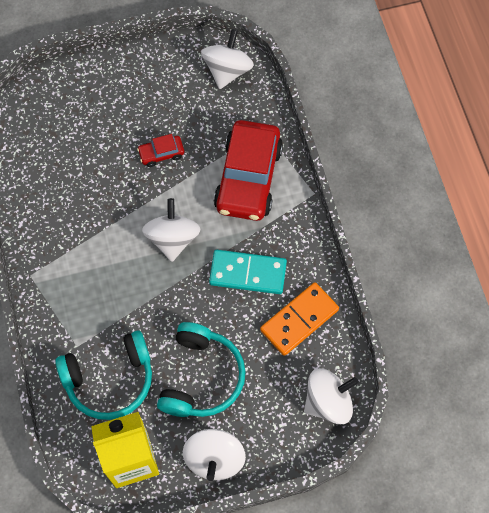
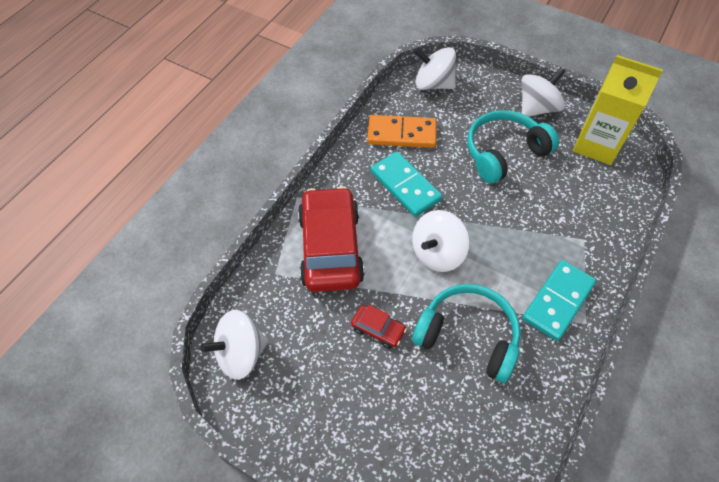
camera: 135 degrees left, 10 degrees down
turquoise headphones [55,330,152,420] -> turquoise headphones moved to [412,284,521,383]
red car [214,120,283,221] -> red car turned 60 degrees counterclockwise [298,186,365,292]
none -> turquoise domino [522,260,596,341]

